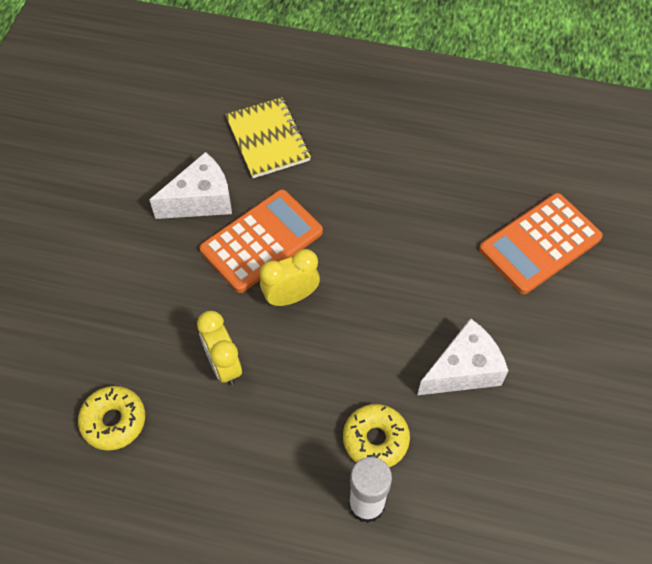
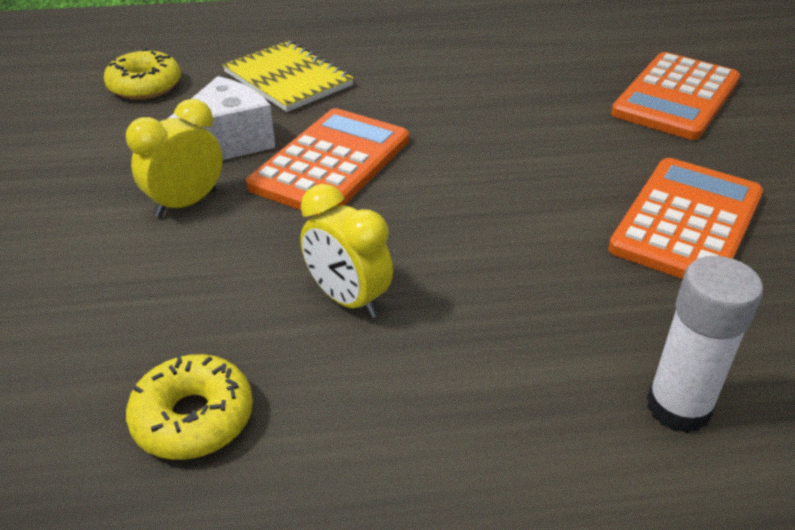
camera: 20 degrees left, 20 degrees down
yellow clock [260,249,320,306] -> yellow clock moved to [126,99,223,217]
yellow donut [343,404,410,468] -> yellow donut moved to [104,48,181,100]
white cheese [417,318,508,395] -> orange calculator [608,158,763,279]

